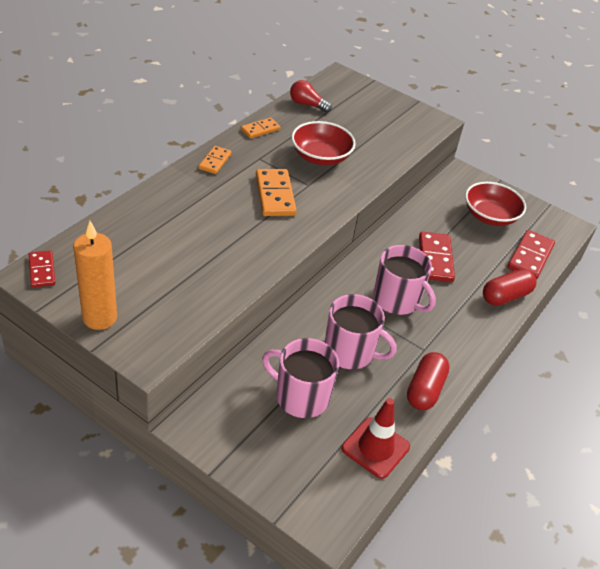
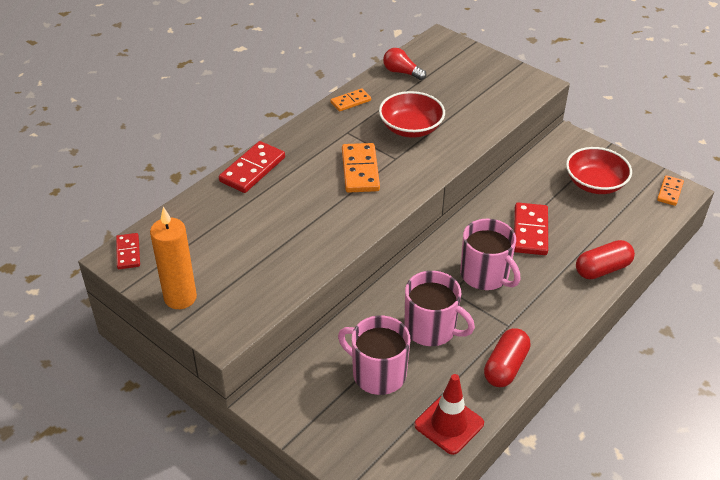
camera: 10 degrees right, 0 degrees up
orange domino [199,146,231,174] -> orange domino moved to [657,175,684,206]
red domino [507,230,555,280] -> red domino moved to [219,141,285,193]

